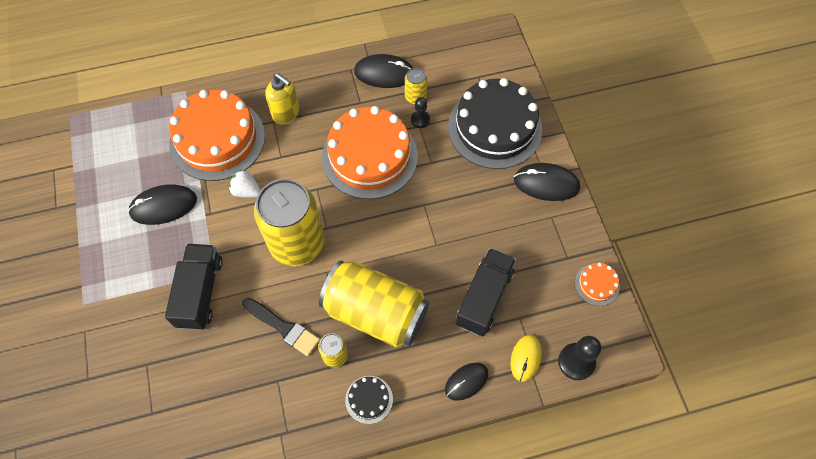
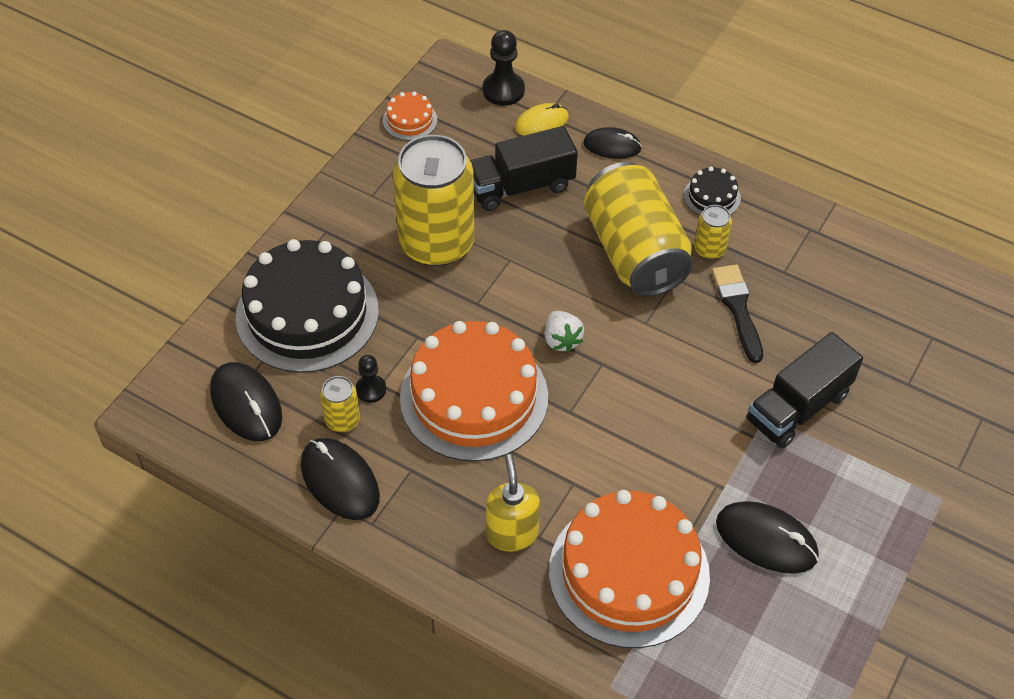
camera: 135 degrees left, 10 degrees down
white strawberry [229,170,261,198] -> white strawberry moved to [545,311,584,353]
yellow can [254,179,325,266] -> yellow can moved to [393,135,475,266]
black mouse [514,163,580,201] -> black mouse moved to [210,362,282,441]

